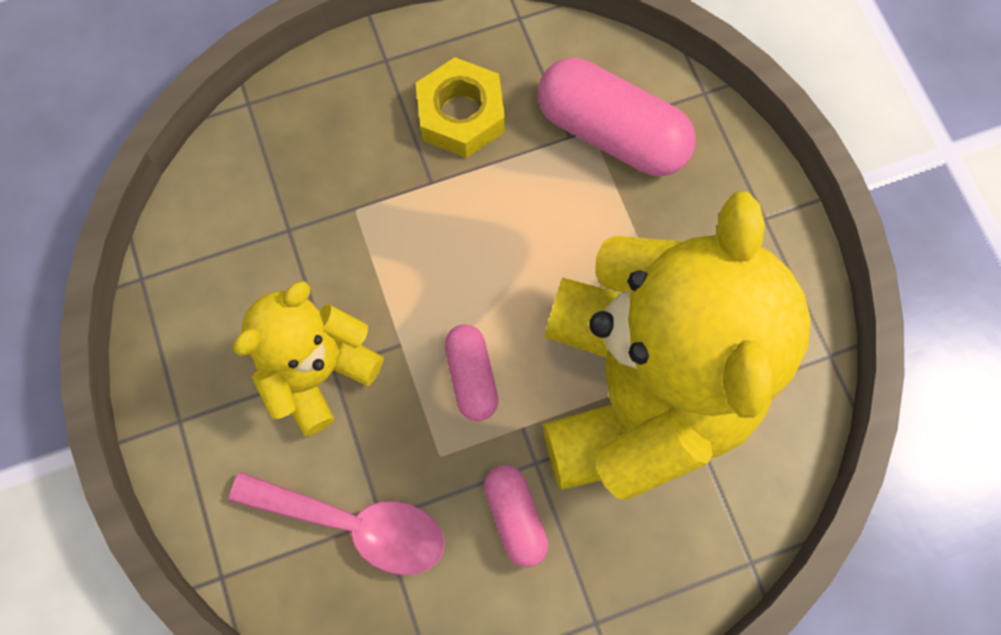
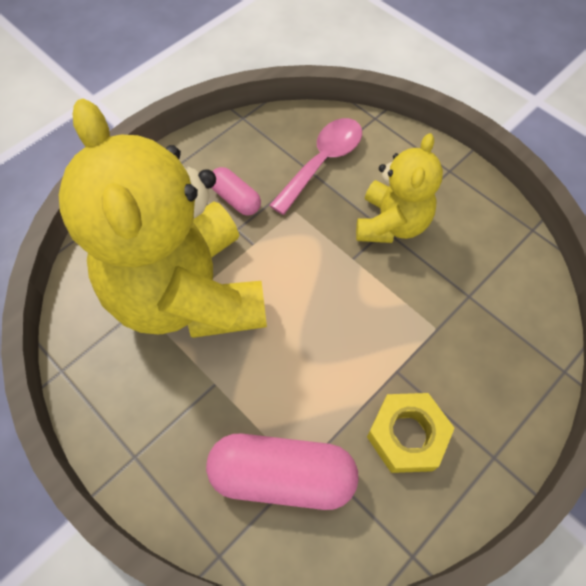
camera: 155 degrees right, 10 degrees down
pink spoon [229,472,445,575] -> pink spoon turned 135 degrees clockwise [269,118,362,215]
pink capsule [445,324,498,421] -> none

